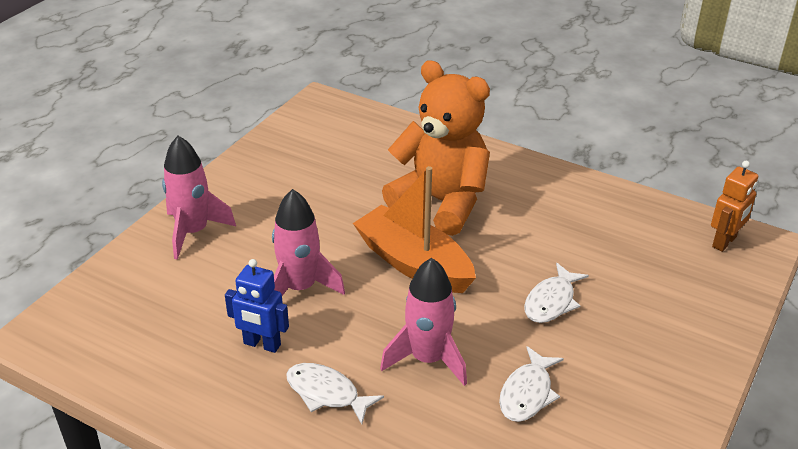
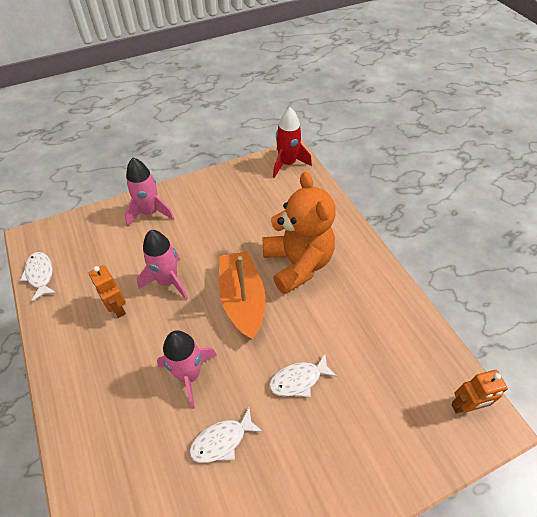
camera: 35 degrees right, 15 degrees up
blue robot [225,259,289,353] -> orange robot [89,265,126,318]
white fish [286,363,384,424] -> white fish moved to [20,252,56,302]
none -> red rocket [273,107,312,178]

